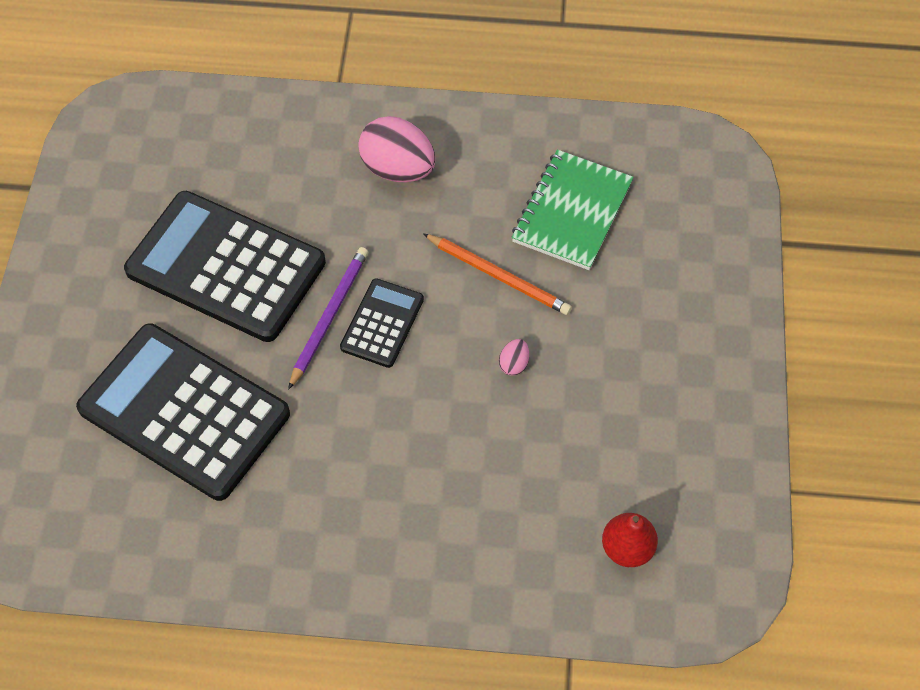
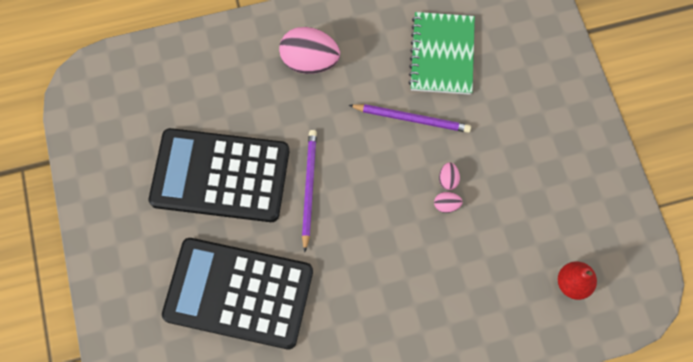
camera: 20 degrees left, 10 degrees up
black calculator [340,278,424,368] -> none
orange pencil [423,233,572,315] -> purple pencil [349,104,471,133]
none -> pink egg [434,192,463,213]

